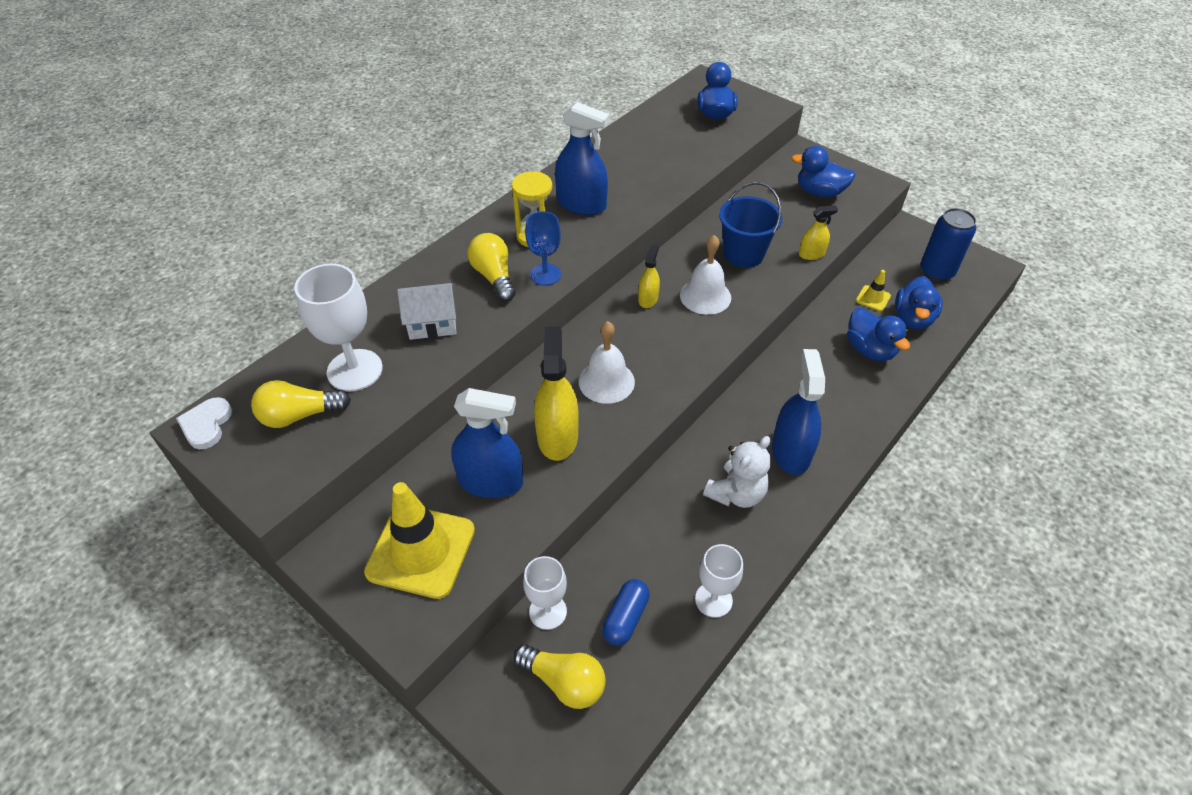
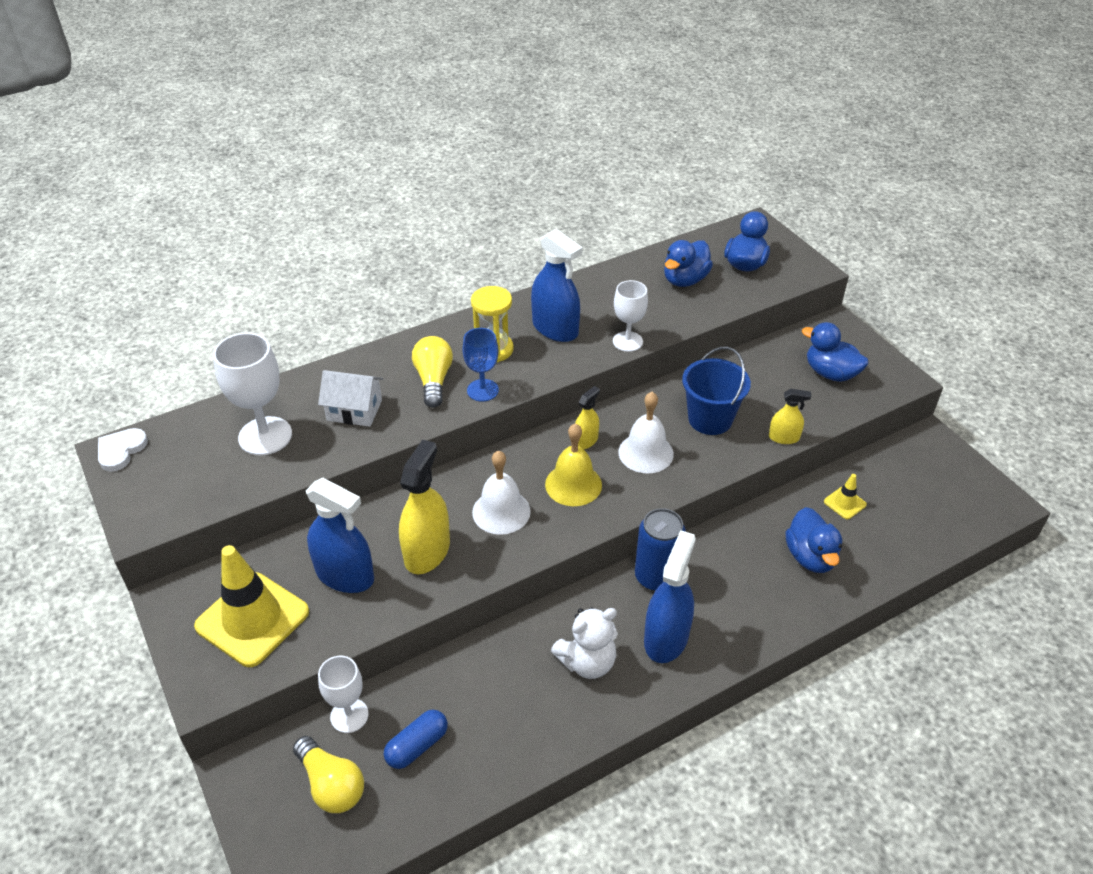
camera: 20 degrees right, 5 degrees down
yellow light bulb [251,380,351,428] -> none
white goblet [695,544,743,618] -> white goblet moved to [613,280,648,352]
blue duck [895,276,943,329] -> blue duck moved to [664,240,713,287]
blue can [920,208,976,281] -> blue can moved to [635,508,686,591]
none -> yellow bell [545,423,602,506]

